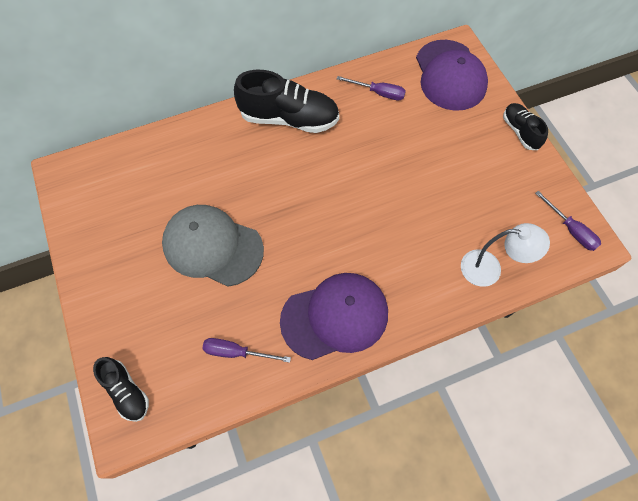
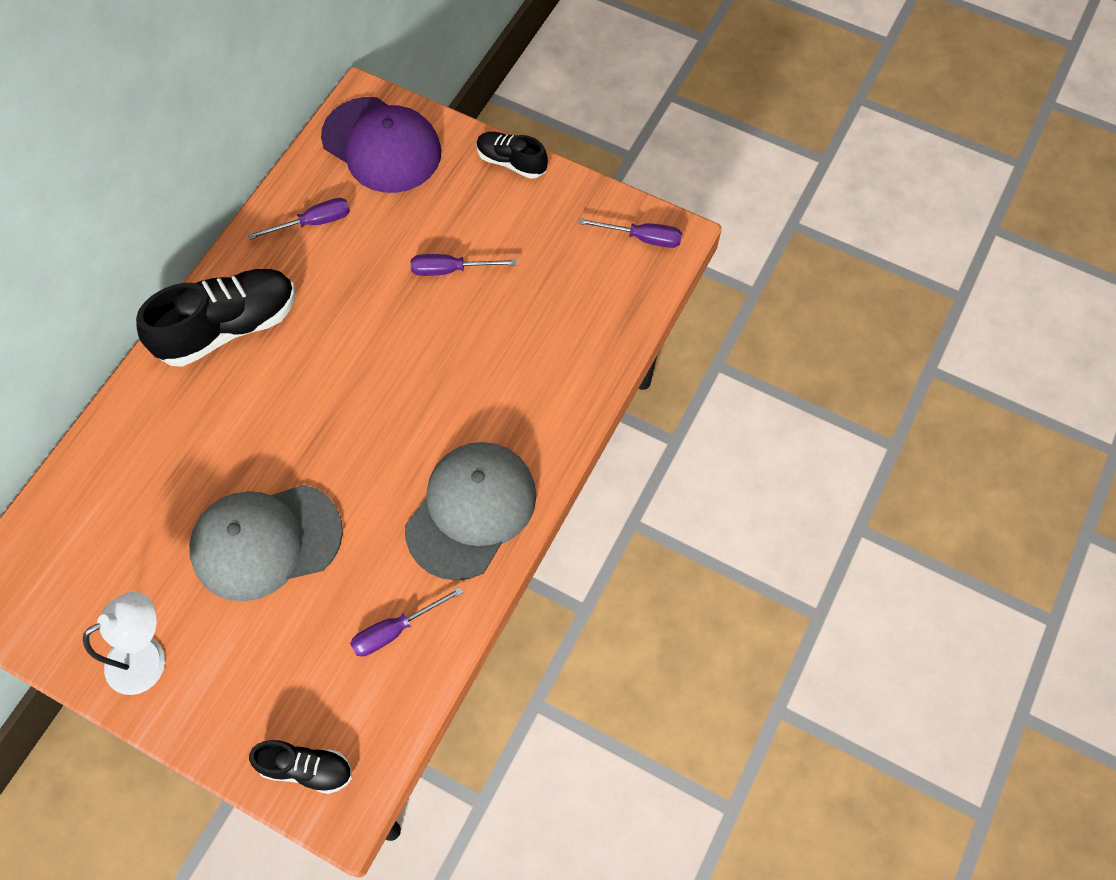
camera: 40 degrees left, 0 degrees up
purple cap [280,273,388,360] -> grey cap [405,442,536,581]
white lamp [461,223,550,287] -> white lamp moved to [83,592,165,695]
none -> purple screwdriver [411,254,517,276]

